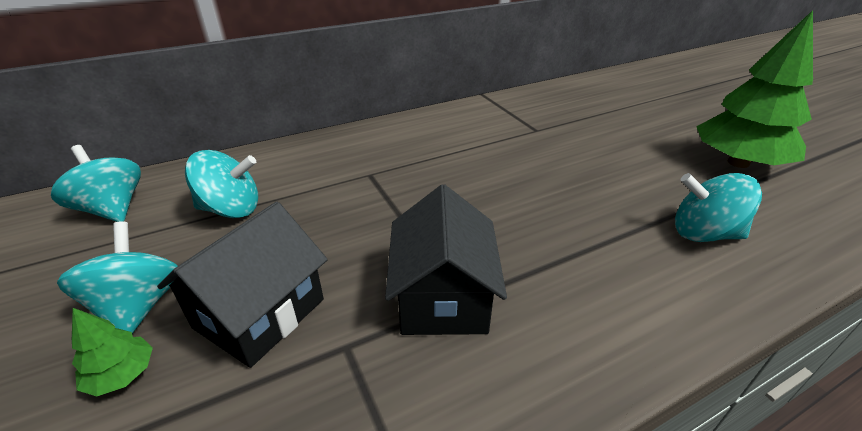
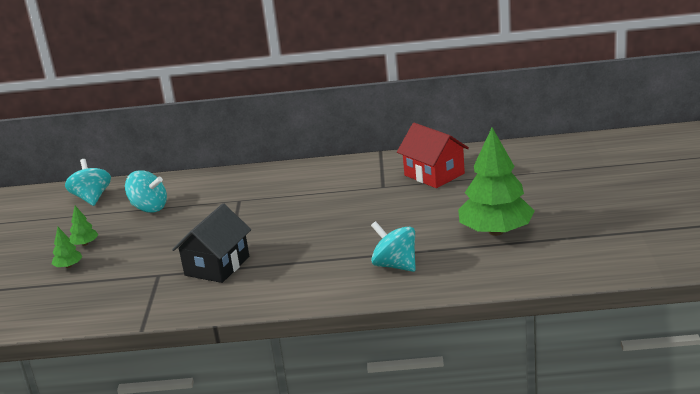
camera: 30 degrees right, 10 degrees down
turquoise spinning top [57,221,178,334] -> green tree [69,206,98,246]
black house [157,202,328,368] -> none
none -> red house [397,123,469,188]

